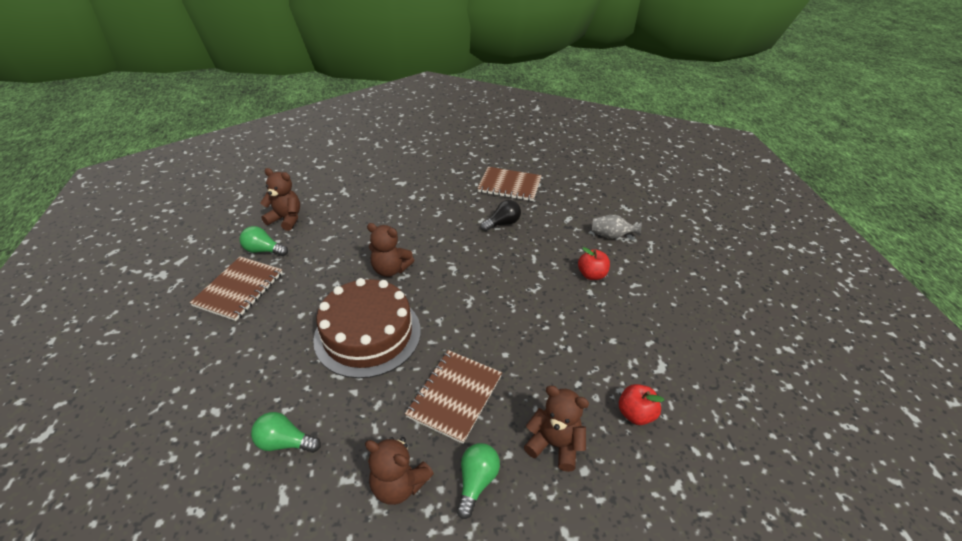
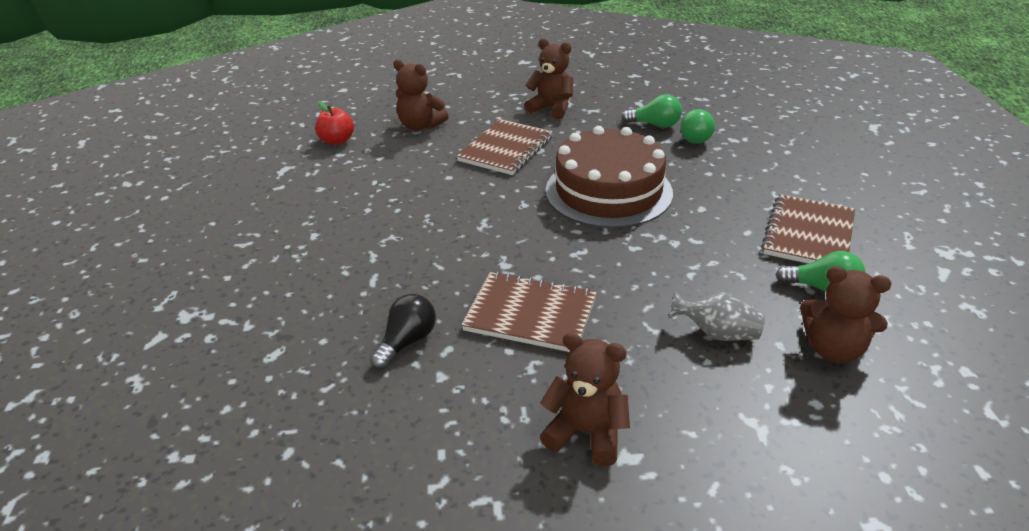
camera: 175 degrees left, 5 degrees down
brown teddy bear [367,223,414,277] -> brown teddy bear moved to [540,332,630,466]
green light bulb [456,443,500,519] -> green light bulb moved to [680,109,715,144]
brown notebook [477,167,542,201] -> brown notebook moved to [461,272,597,352]
black light bulb [480,200,521,231] -> black light bulb turned 150 degrees clockwise [370,294,436,370]
red apple [578,247,610,280] -> none
grey vase [592,215,642,239] -> grey vase moved to [668,291,765,341]

